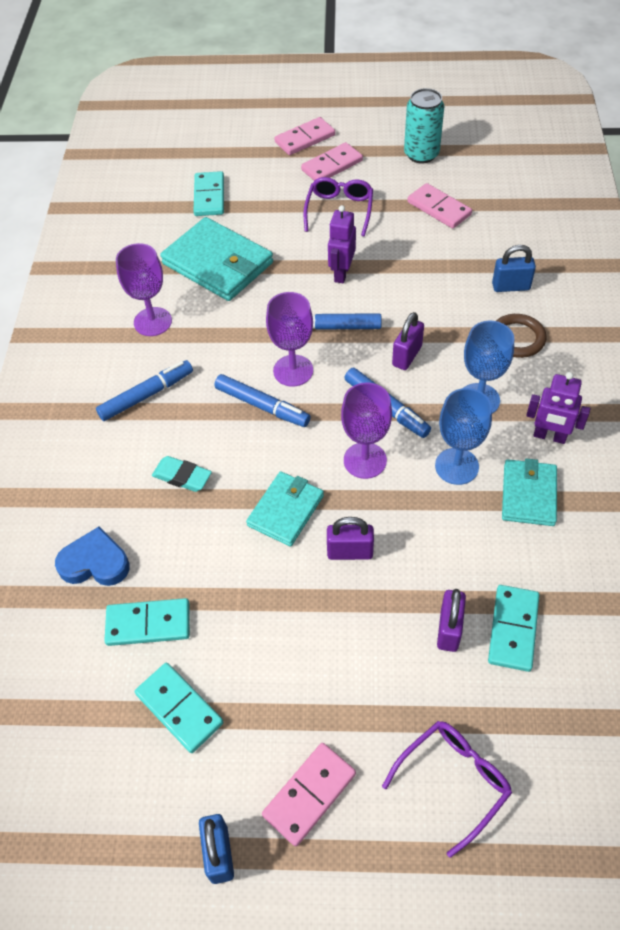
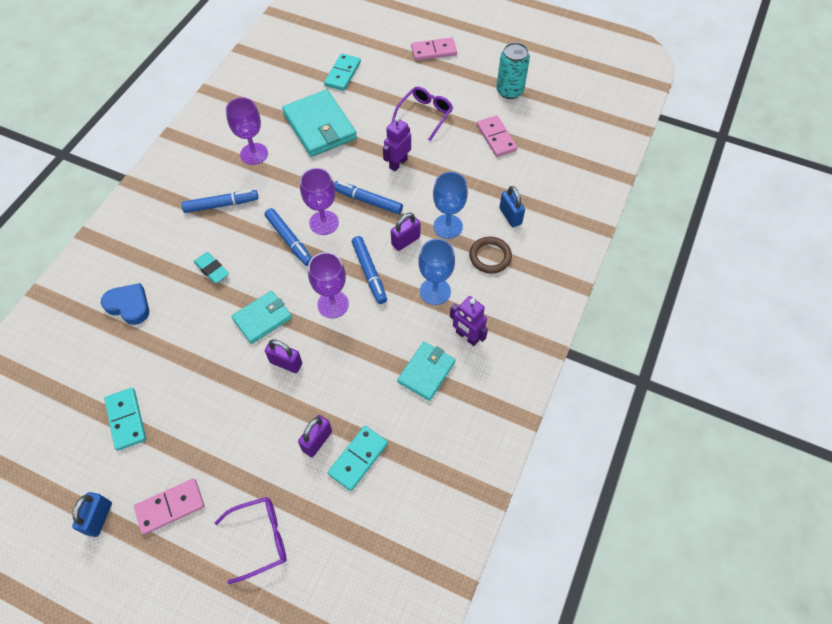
camera: 20 degrees right, 5 degrees up
turquoise domino [104,598,190,646] -> none
pink domino [301,142,363,181] -> none
blue goblet [435,388,492,485] -> blue goblet moved to [433,172,468,239]
blue padlock [492,245,536,292] -> blue padlock turned 45 degrees clockwise [499,186,525,227]

